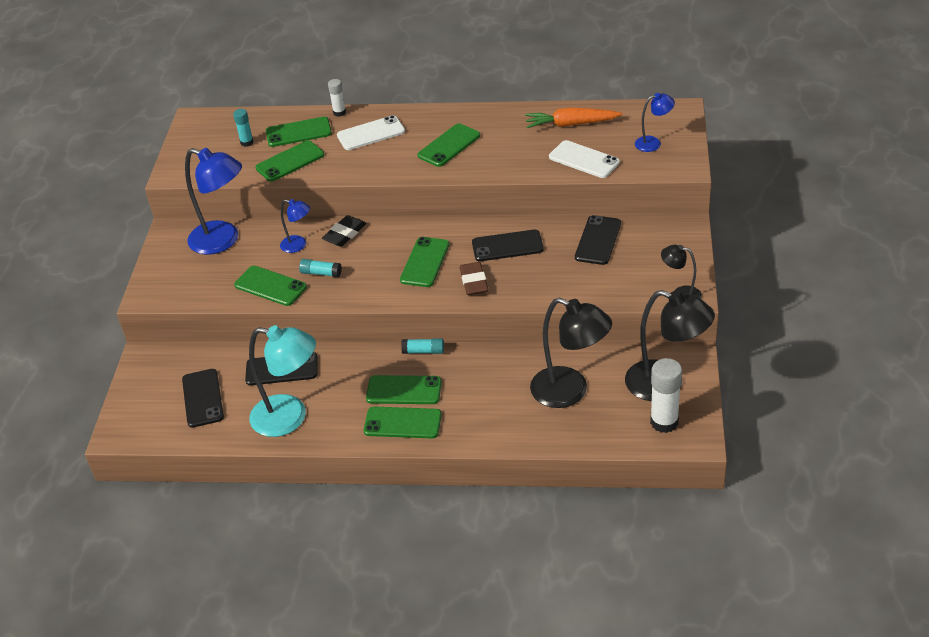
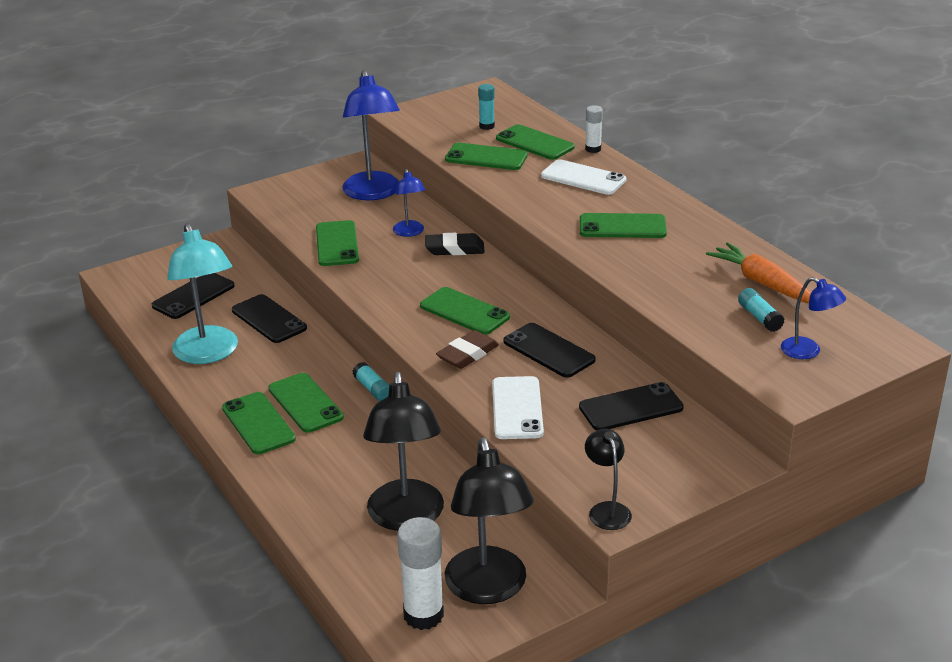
camera: 50 degrees right, 10 degrees down
turquoise glue stick [299,259,342,277] -> turquoise glue stick moved to [738,288,784,332]
green phone [400,237,449,287] -> green phone turned 60 degrees clockwise [420,287,510,335]
white phone [549,140,620,178] -> white phone moved to [492,376,544,439]

